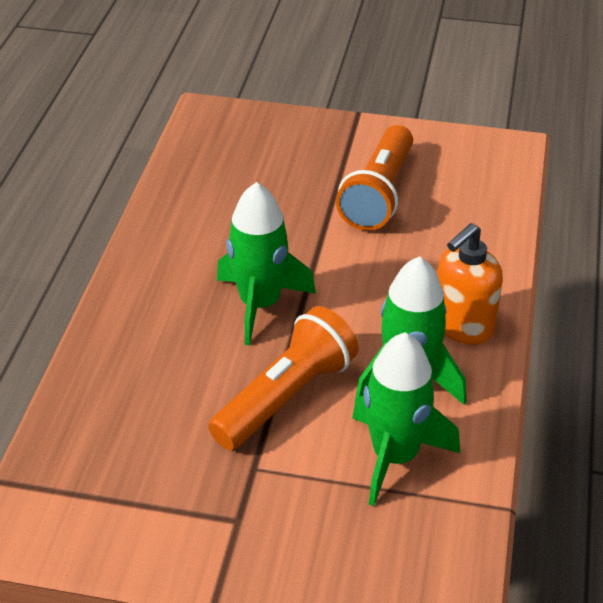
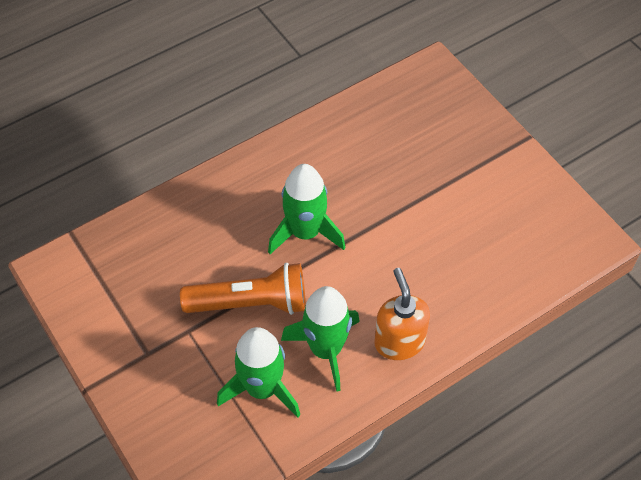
camera: 45 degrees right, 15 degrees up
orange flashlight [336,125,413,231] -> none
orange soap dispenser [437,223,503,344] -> orange soap dispenser turned 75 degrees clockwise [374,268,430,360]

